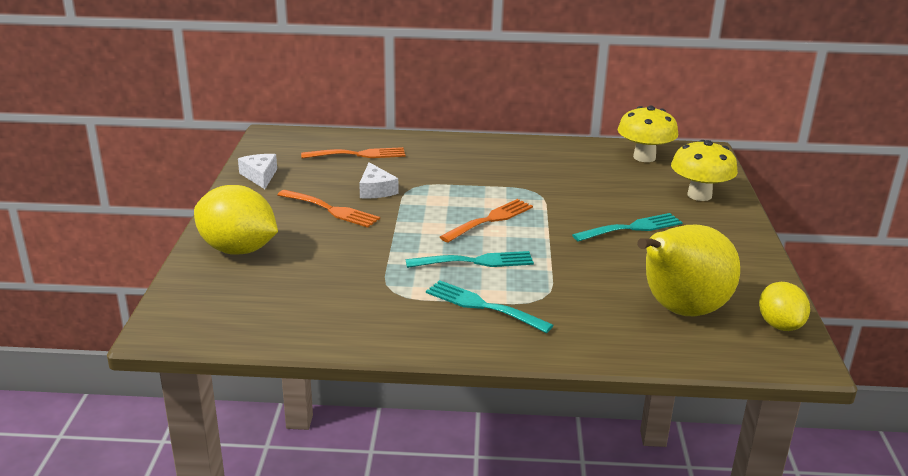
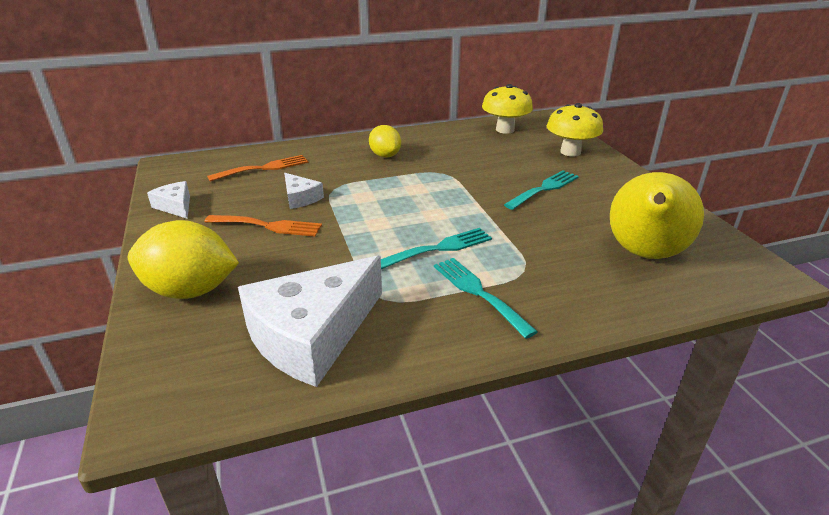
camera: 20 degrees left, 5 degrees up
turquoise fork [426,280,553,333] -> turquoise fork turned 45 degrees clockwise [434,258,538,339]
orange fork [440,199,533,243] -> none
yellow lemon [759,282,810,331] -> yellow lemon moved to [369,125,401,158]
none -> white cheese [238,256,382,387]

